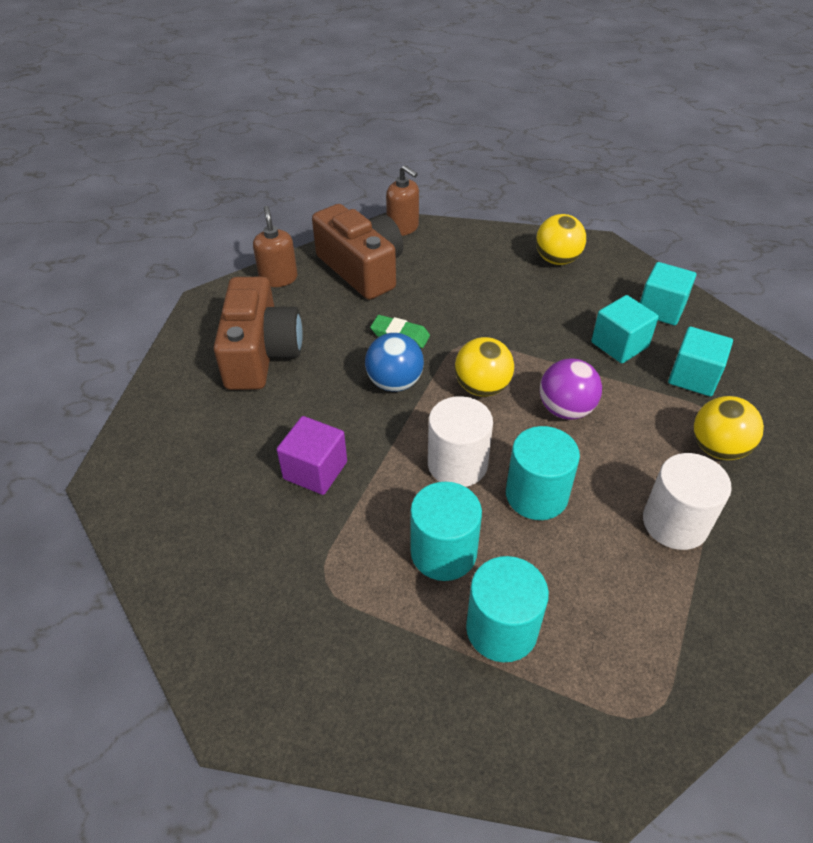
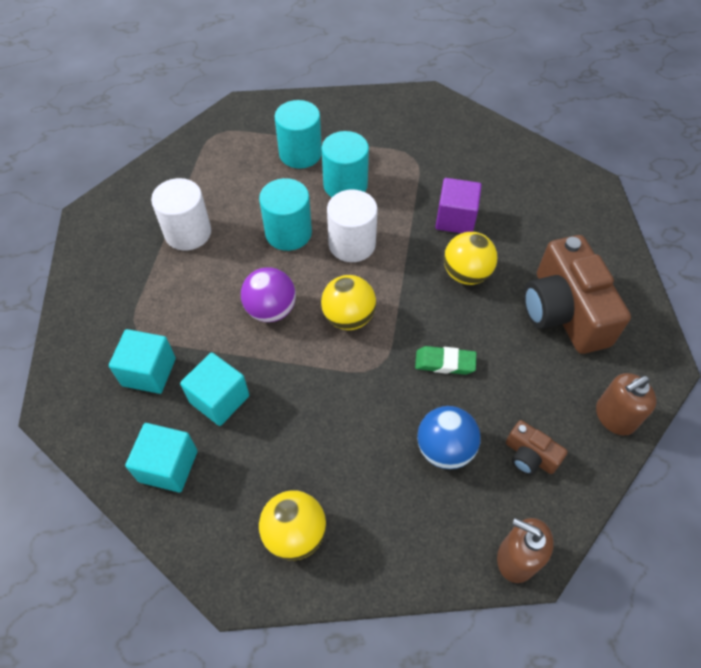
camera: 165 degrees right, 10 degrees up
brown soap dispenser [253,206,297,287] -> brown soap dispenser turned 90 degrees clockwise [596,373,657,435]
brown camera [312,204,403,300] -> brown camera [506,420,568,475], size x0.46
blue ball [365,333,424,392] -> blue ball moved to [417,406,481,469]
yellow ball [694,396,764,460] -> yellow ball moved to [444,232,497,285]

